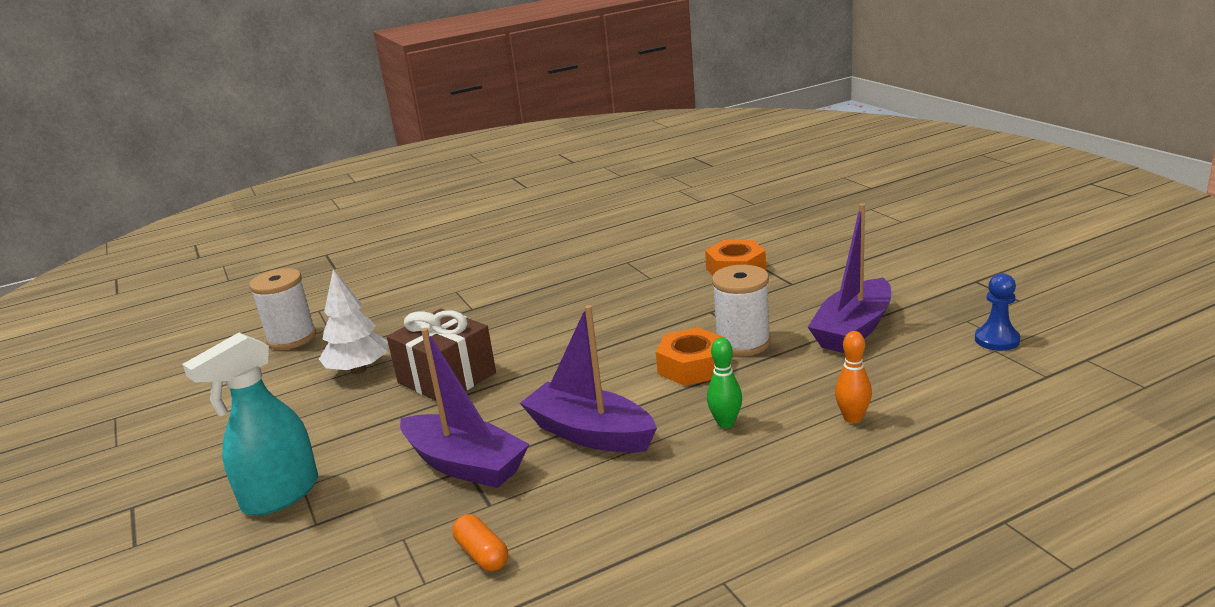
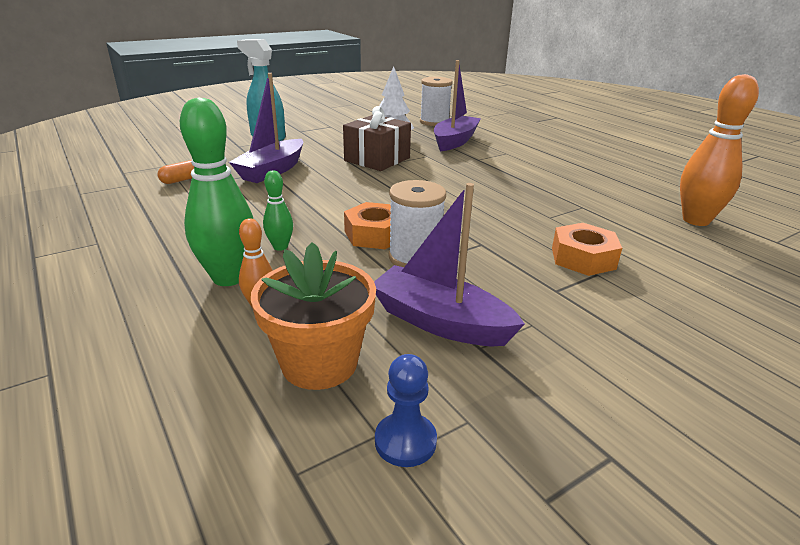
camera: 80 degrees right, 5 degrees up
purple boat [520,305,657,453] -> purple boat moved to [434,60,481,151]
none -> green bowling pin [180,97,253,286]
none -> orange flower pot [251,242,376,390]
none -> orange bowling pin [680,74,759,226]

